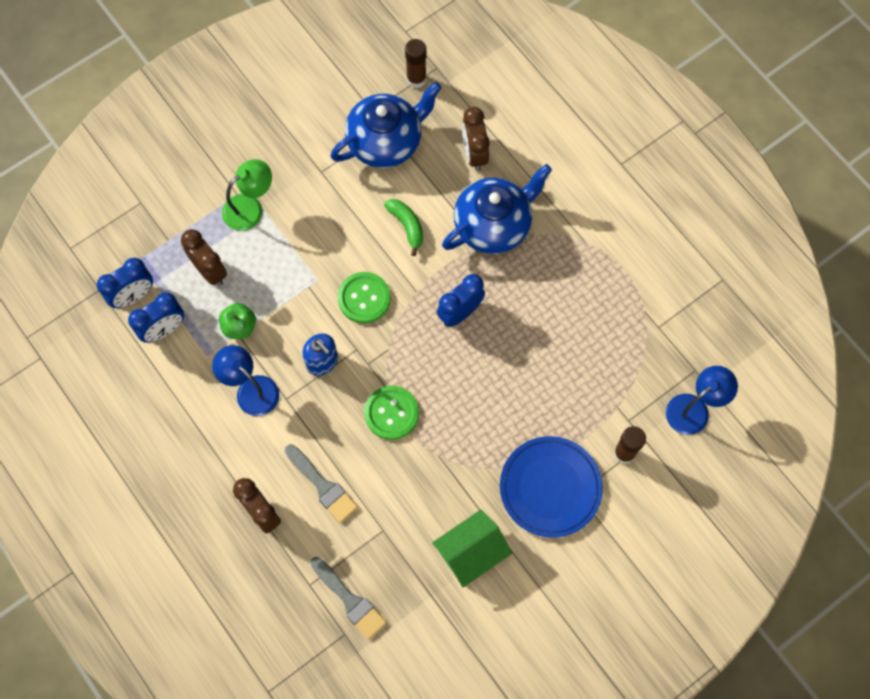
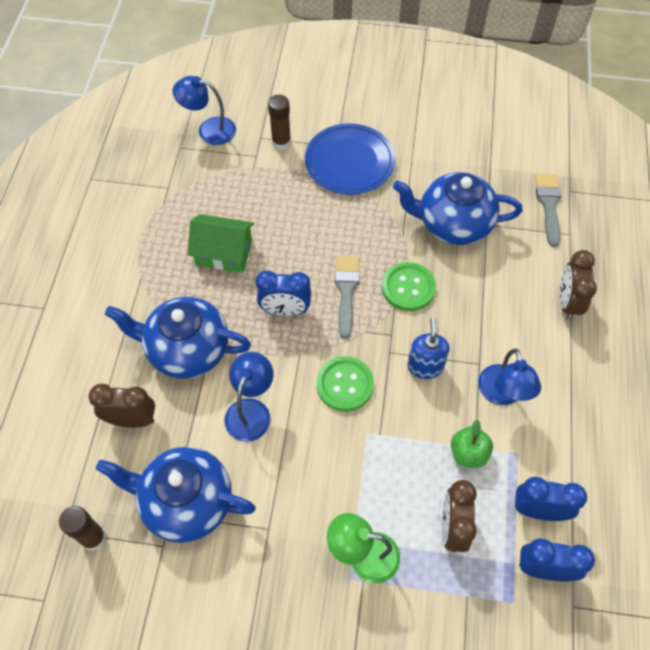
camera: 135 degrees left, 10 degrees down
grey brush [285,444,358,523] -> grey brush moved to [335,256,360,339]
green banana [384,199,423,256] -> blue lamp [225,352,274,442]
green house [432,509,512,587] -> green house moved to [187,214,254,273]
brown clock [462,107,490,171] -> brown clock turned 120 degrees counterclockwise [88,384,155,428]
none -> blue teapot [393,172,523,245]

